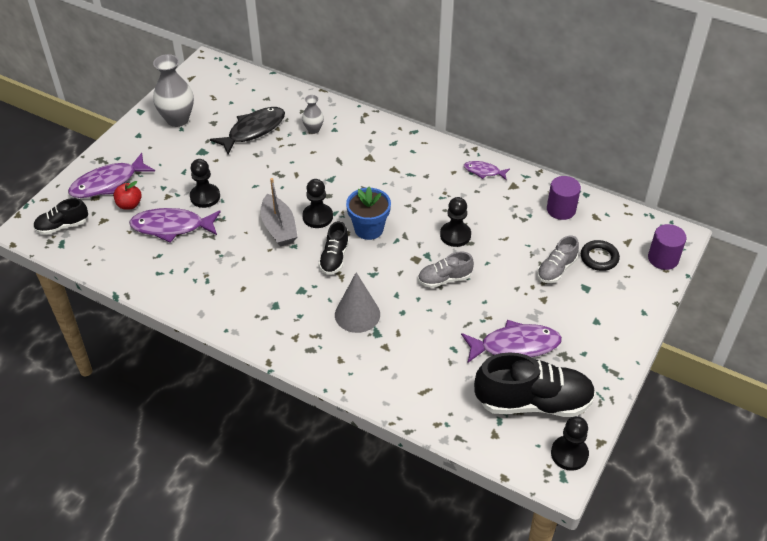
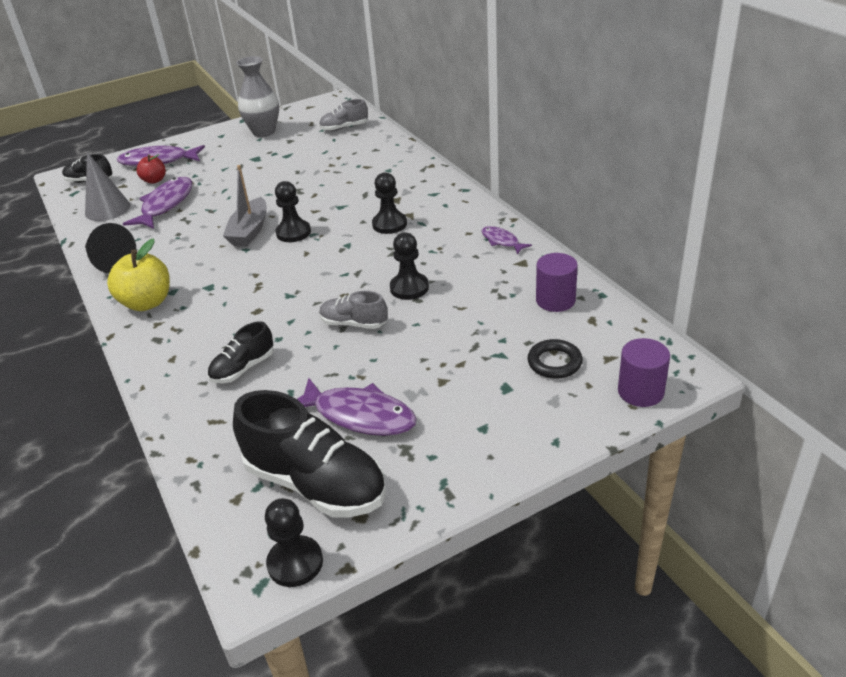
camera: 35 degrees right, 10 degrees down
purple fish [129,208,220,243] -> purple fish turned 75 degrees clockwise [123,177,193,229]
black pawn [190,159,220,208] -> black pawn moved to [372,172,407,234]
black fish [210,107,285,155] -> none
grey vase [302,95,324,134] -> none
black shoe [319,221,349,275] -> black shoe moved to [208,321,274,383]
grey cone [335,272,380,333] -> grey cone moved to [85,152,130,221]
blue flower pot [346,187,391,240] -> none
grey shoe [537,235,579,283] -> grey shoe moved to [319,99,368,131]
none -> black cone [85,223,136,273]
none -> yellow apple [107,238,170,311]

